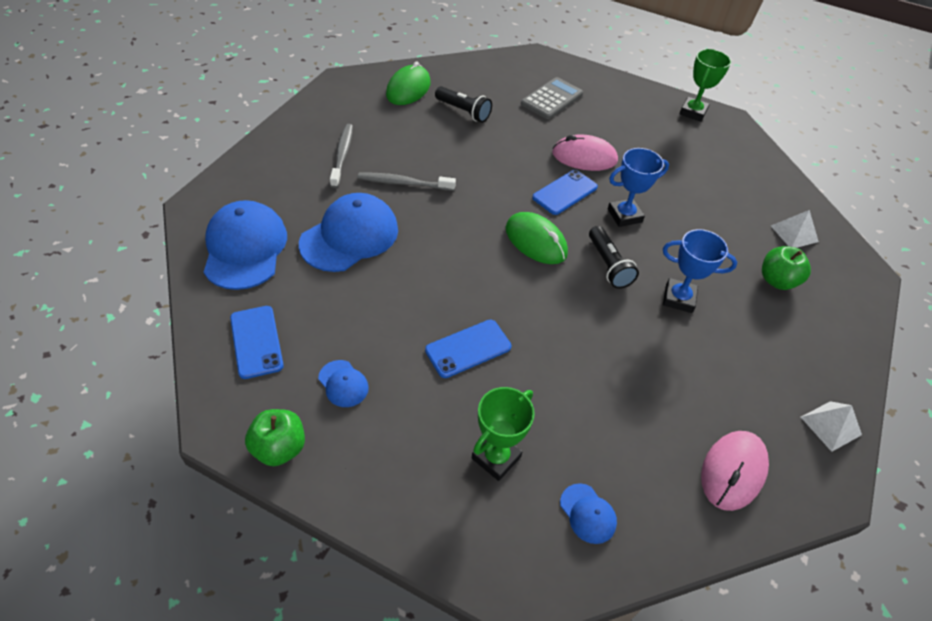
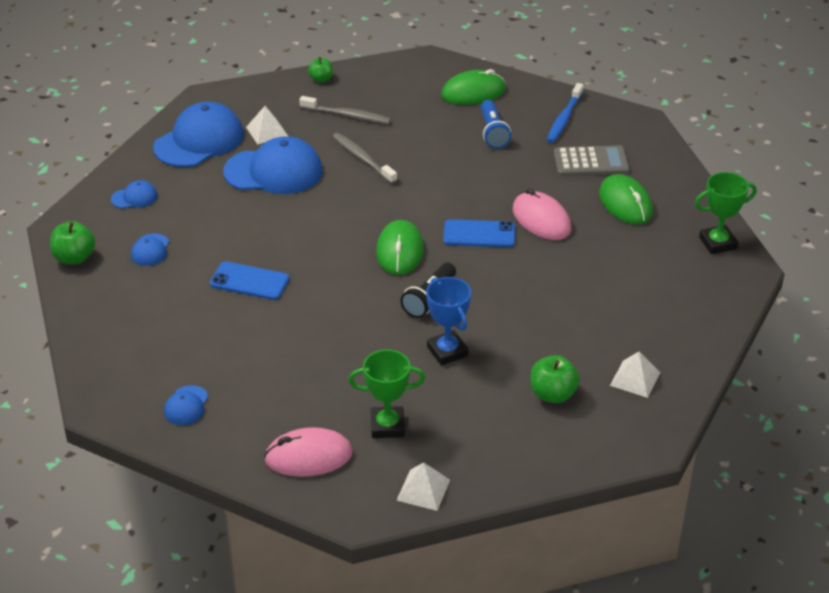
camera: 50 degrees right, 10 degrees down
blue phone [230,306,284,379] -> blue cap [111,180,158,208]
grey toothbrush [330,124,353,188] -> grey toothbrush turned 60 degrees clockwise [299,96,391,124]
black flashlight [435,86,492,123] -> blue flashlight [481,100,511,149]
green trophy [472,387,535,481] -> green trophy moved to [348,349,425,438]
blue trophy [608,148,669,227] -> none
none -> white pyramid [246,106,288,144]
none -> green apple [308,57,333,83]
none -> blue toothbrush [547,83,583,143]
none -> green mouse [599,174,653,225]

